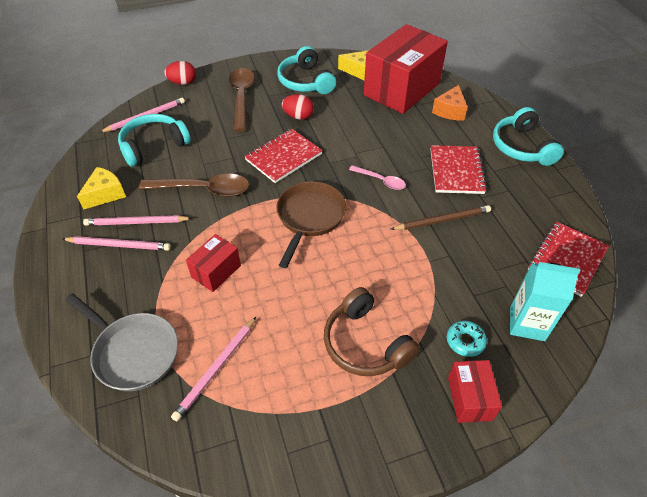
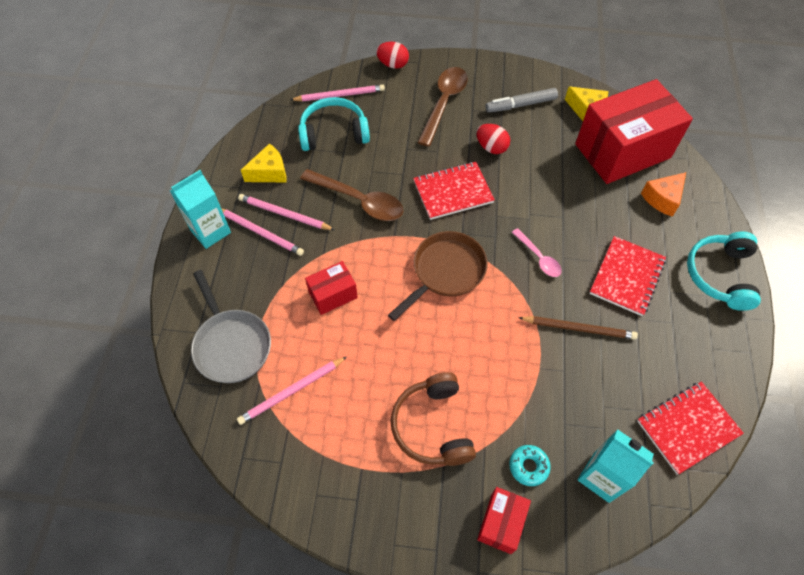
camera: 25 degrees right, 10 degrees up
turquoise headphones [277,46,336,94] -> grey marker [486,88,558,113]
none -> turquoise carton [170,170,231,249]

